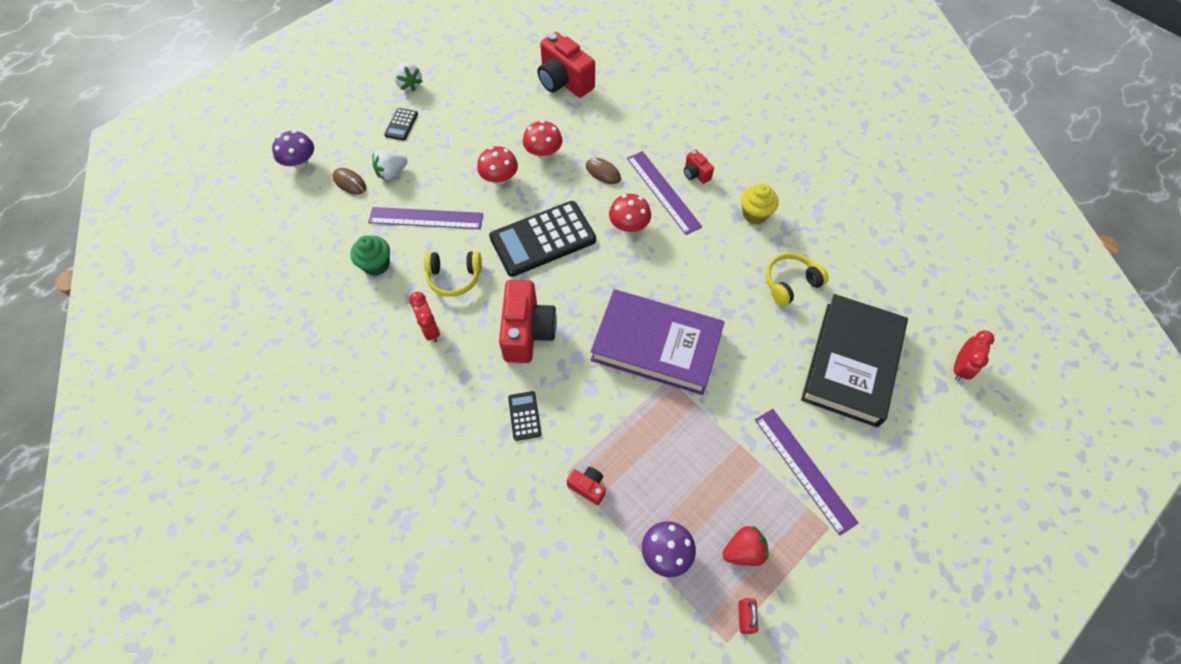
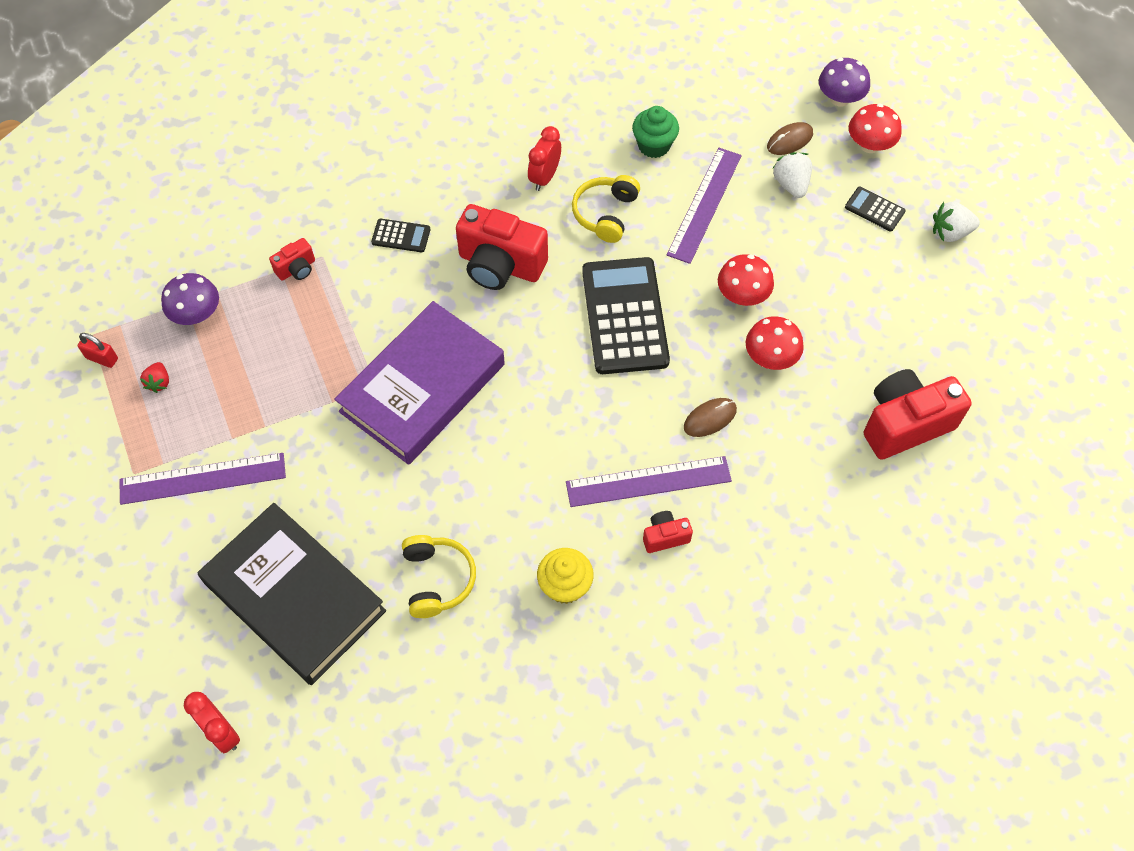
camera: 110 degrees right, 0 degrees up
red clock [409,292,440,343] -> red clock turned 60 degrees counterclockwise [528,126,561,191]
red mushroom [609,194,651,232] -> red mushroom moved to [849,103,902,153]
red strawberry [722,525,769,566] -> red strawberry [140,362,169,393], size x0.65

